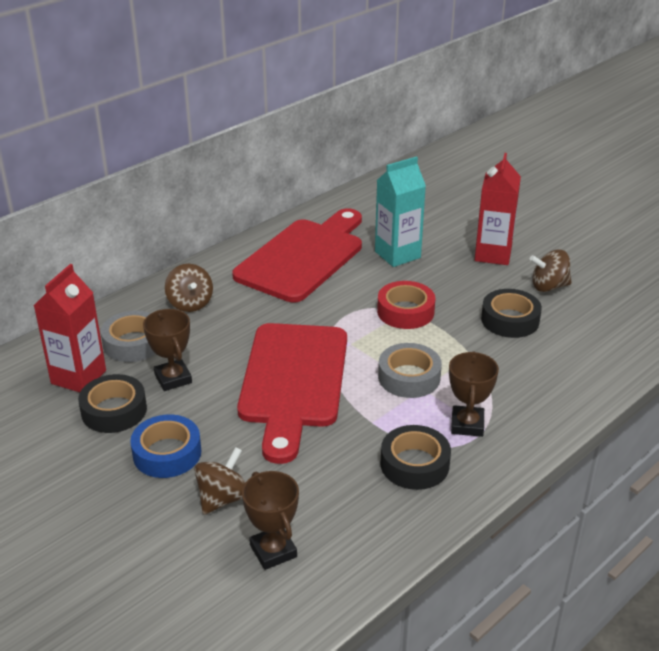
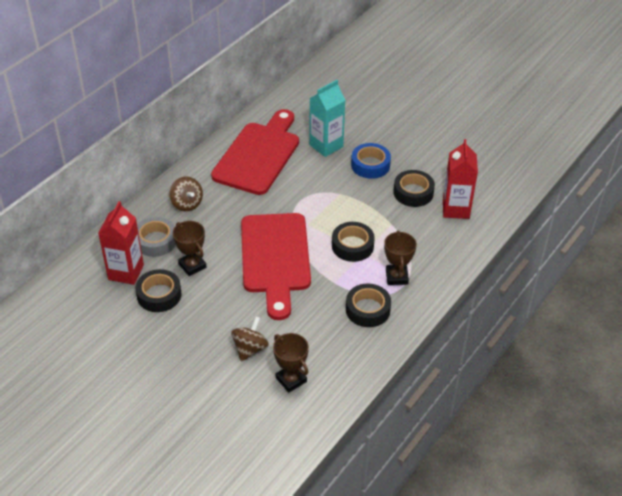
camera: 10 degrees left, 10 degrees up
blue tape [130,414,201,478] -> blue tape moved to [351,143,391,179]
red tape [377,281,435,329] -> none
grey tape [378,343,442,398] -> black tape [332,222,375,262]
red carton [475,153,521,265] -> red carton moved to [443,139,478,219]
brown spinning top [530,249,572,292] -> none

